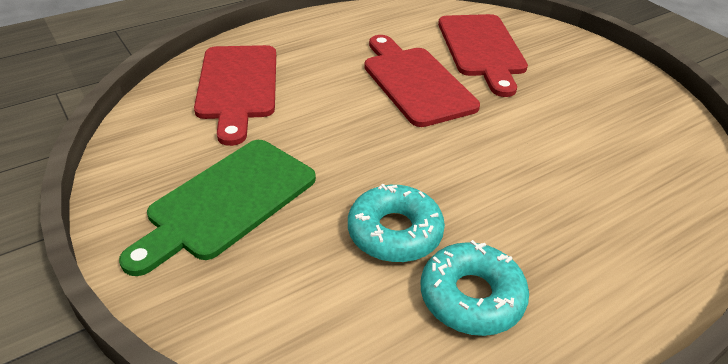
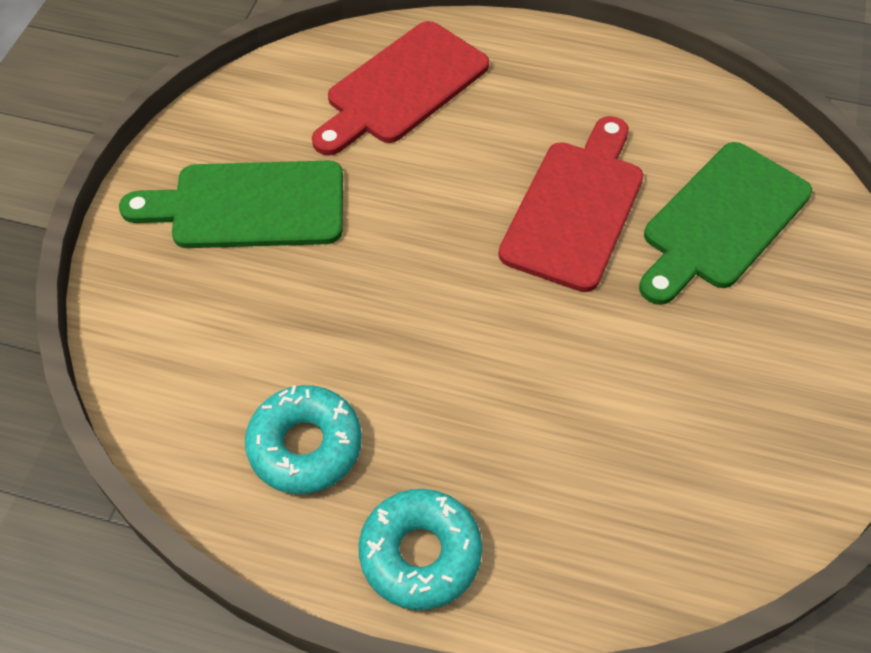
camera: 50 degrees right, 15 degrees up
turquoise donut [348,184,445,262] -> turquoise donut moved to [359,489,482,610]
red cutting board [438,14,528,97] -> green cutting board [639,142,812,305]

